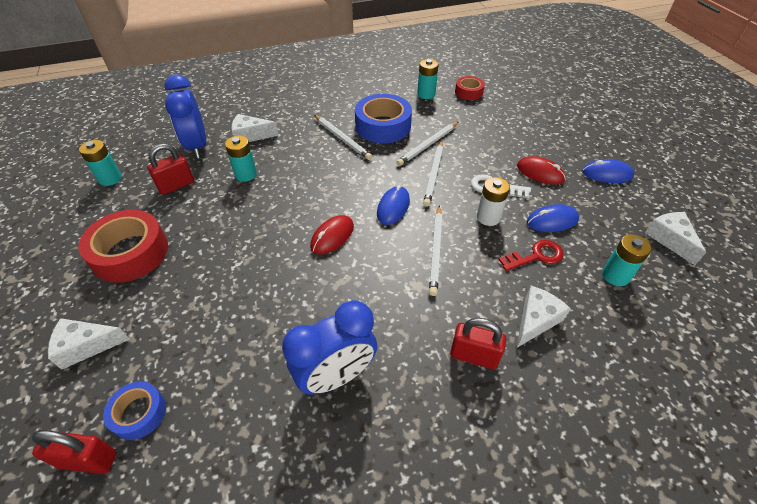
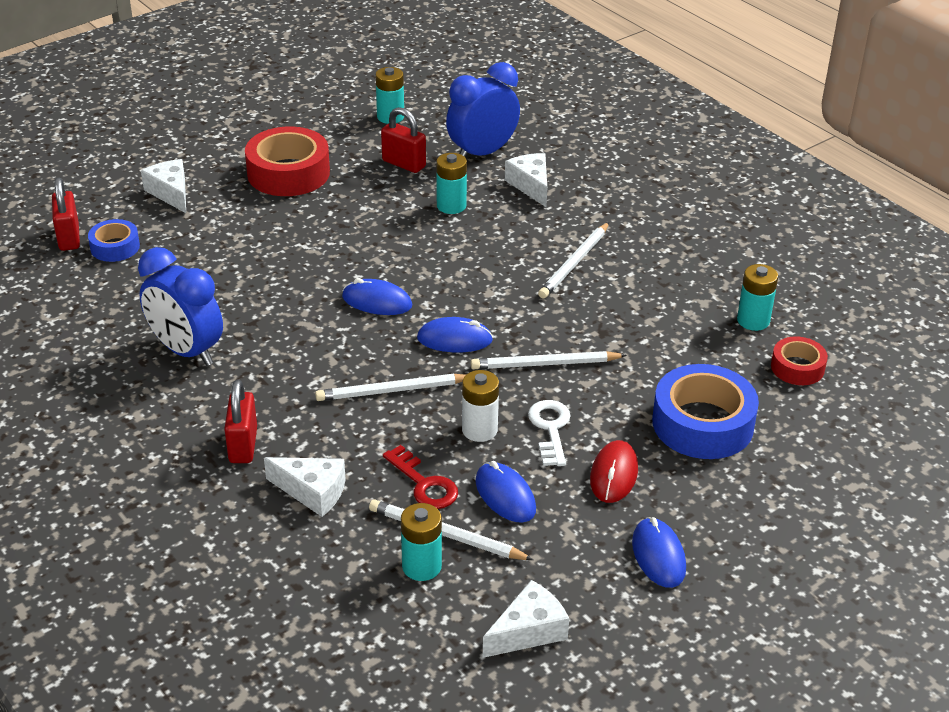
camera: 70 degrees right, 10 degrees down
red mouse [310,215,354,254] -> blue mouse [342,278,412,315]
blue tape [355,94,412,143] -> blue tape moved to [652,364,759,459]
white pencil [396,122,458,166] -> white pencil moved to [369,500,533,560]

